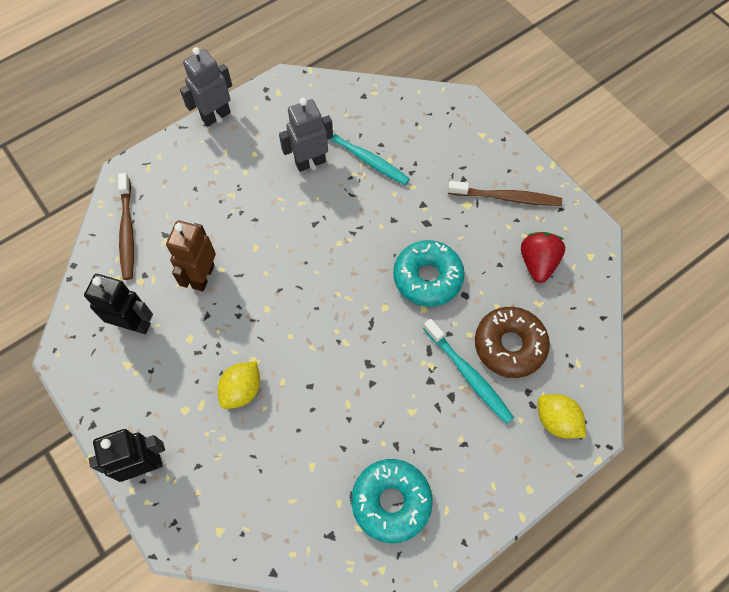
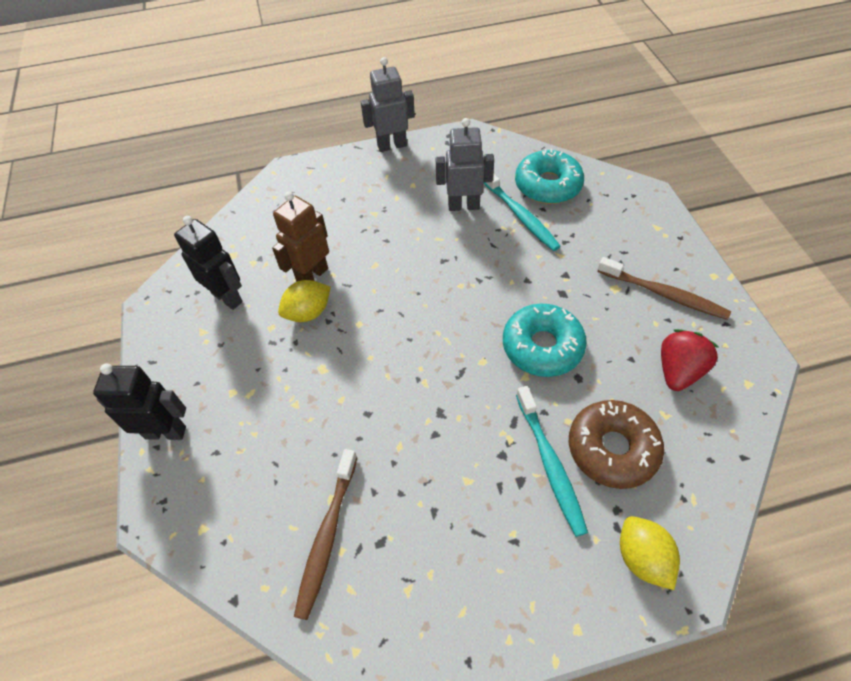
camera: 25 degrees right, 10 degrees down
brown toothbrush [118,173,134,280] -> brown toothbrush moved to [294,449,357,620]
yellow lemon [217,361,260,409] -> yellow lemon moved to [278,280,331,322]
turquoise donut [351,459,433,543] -> turquoise donut moved to [515,149,584,204]

